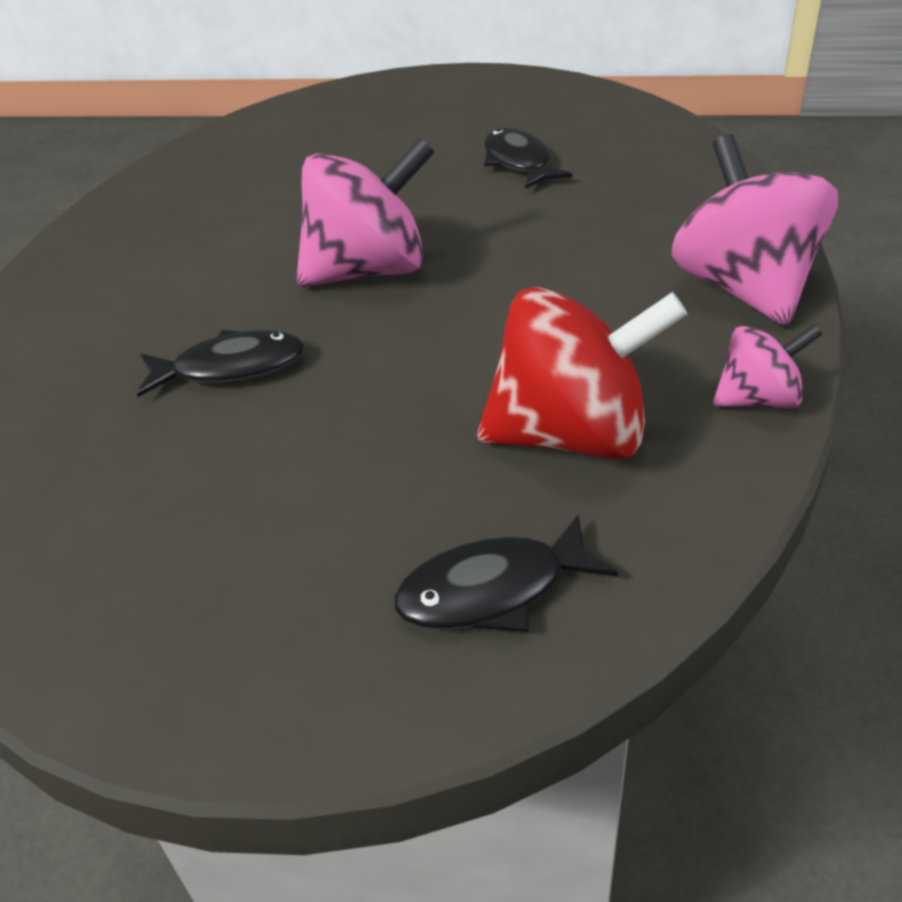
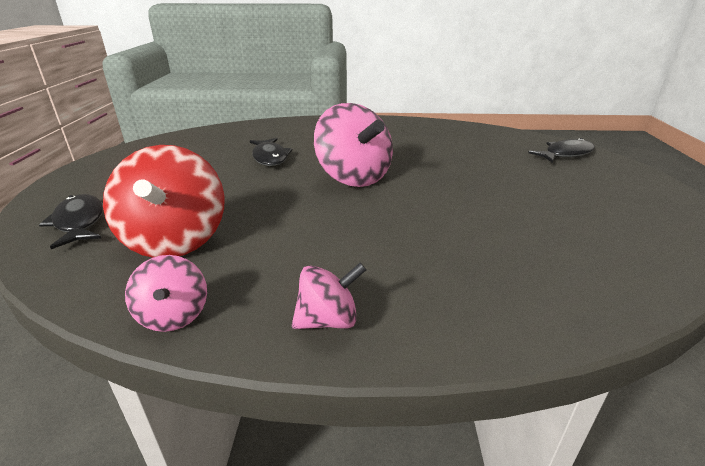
camera: 80 degrees right, 10 degrees down
black fish [484,128,572,189] -> black fish moved to [528,138,595,163]
pink spinning top [672,134,838,326] -> pink spinning top [292,263,366,329], size x0.53

